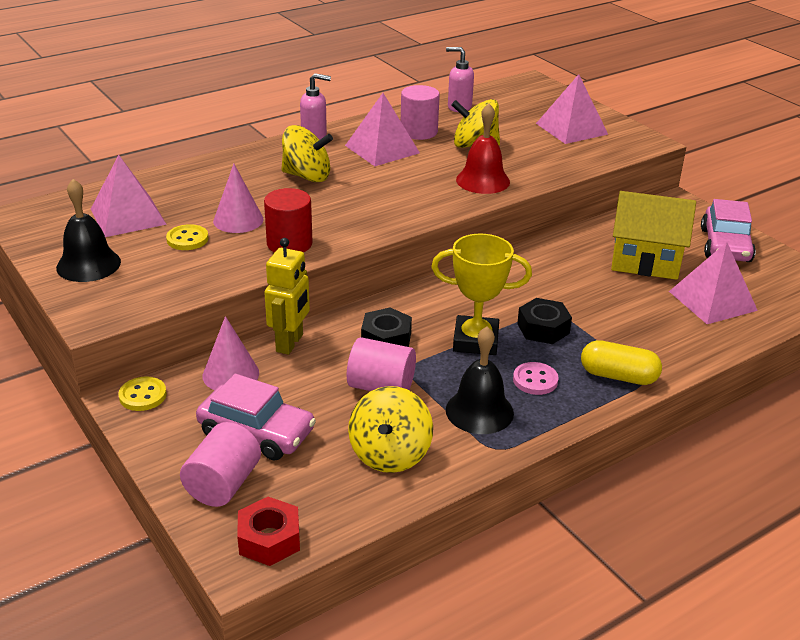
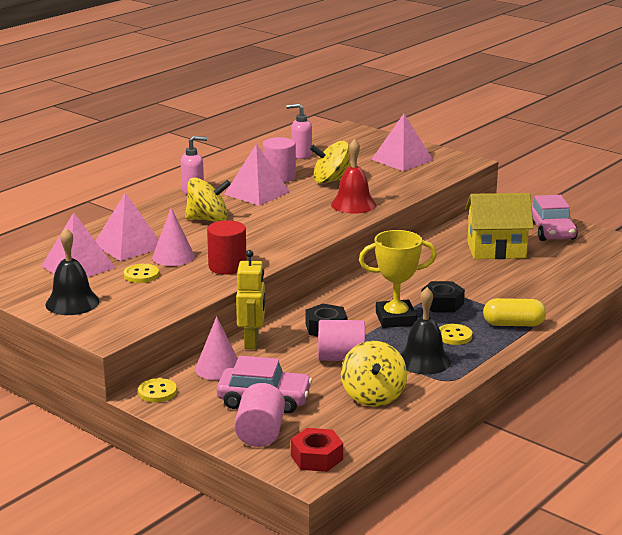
camera: 15 degrees left, 10 degrees down
pink button [513,362,559,395] -> yellow button [439,324,472,345]
pink pyramid [669,242,758,324] -> pink pyramid moved to [95,193,159,261]

